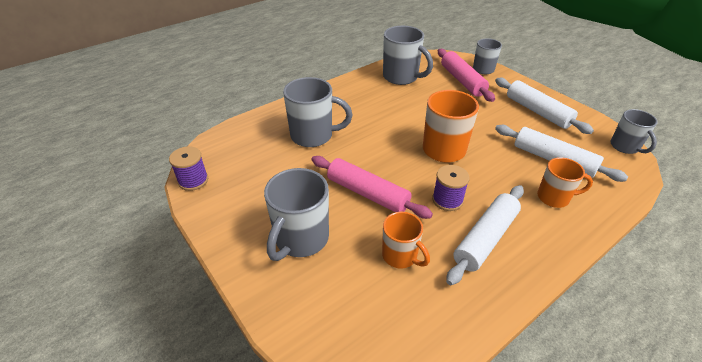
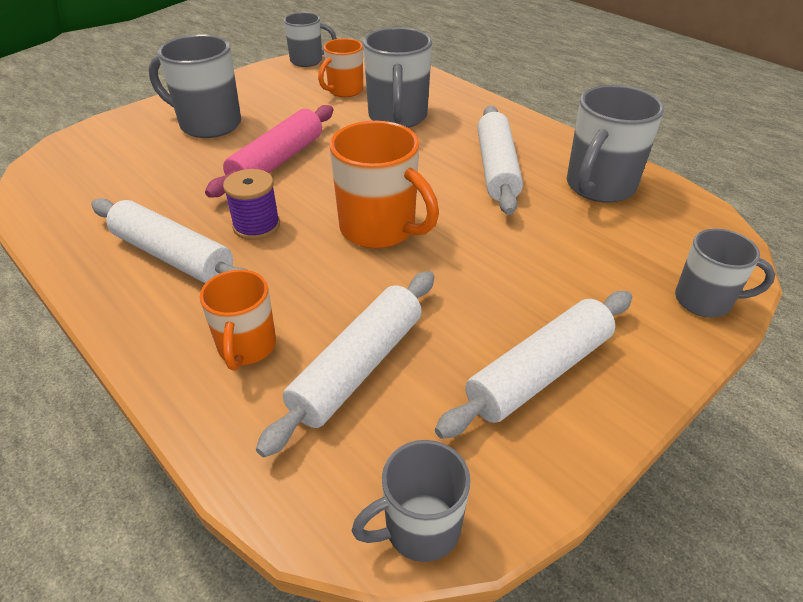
camera: 85 degrees right, 0 degrees up
purple spool [169,146,208,191] -> grey mug [284,12,337,67]
orange mug [382,212,430,268] -> orange mug moved to [318,38,363,97]
pink rolling pin [438,49,495,102] -> none
none -> white rolling pin [477,106,523,215]

